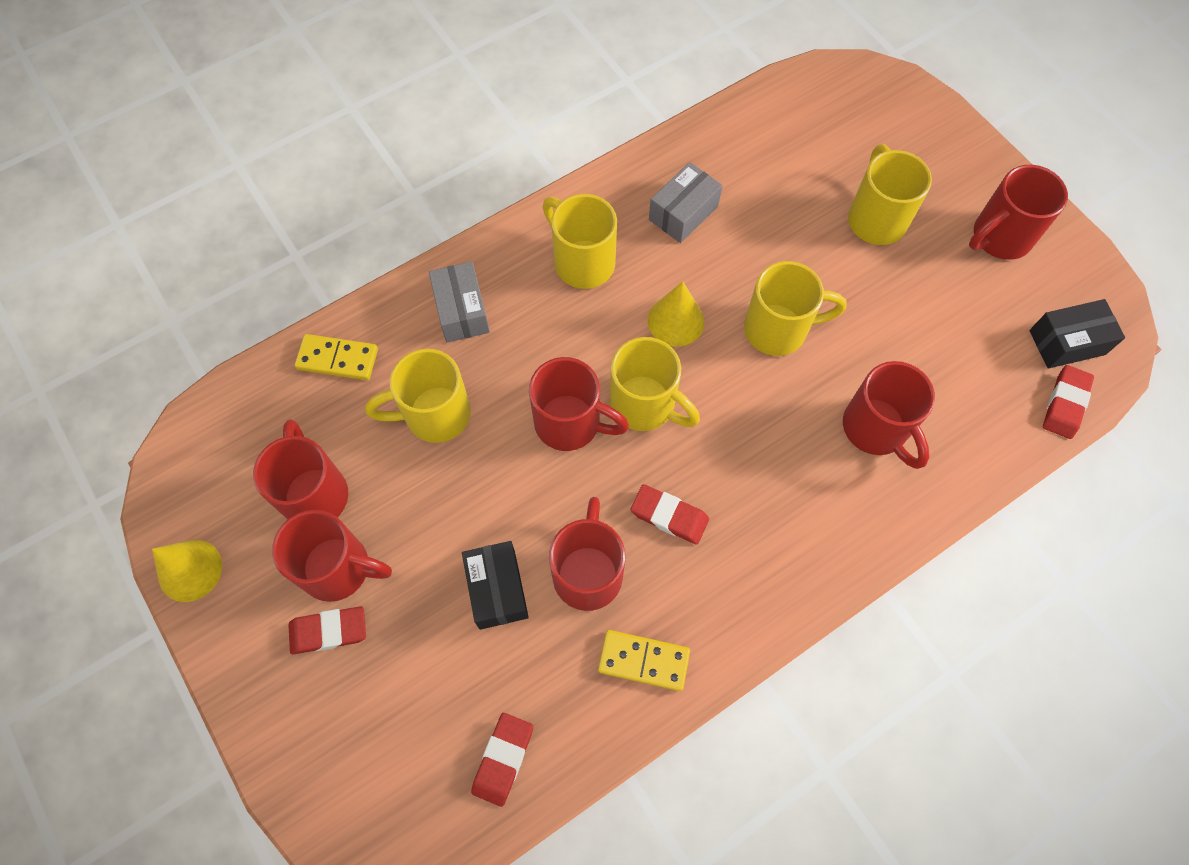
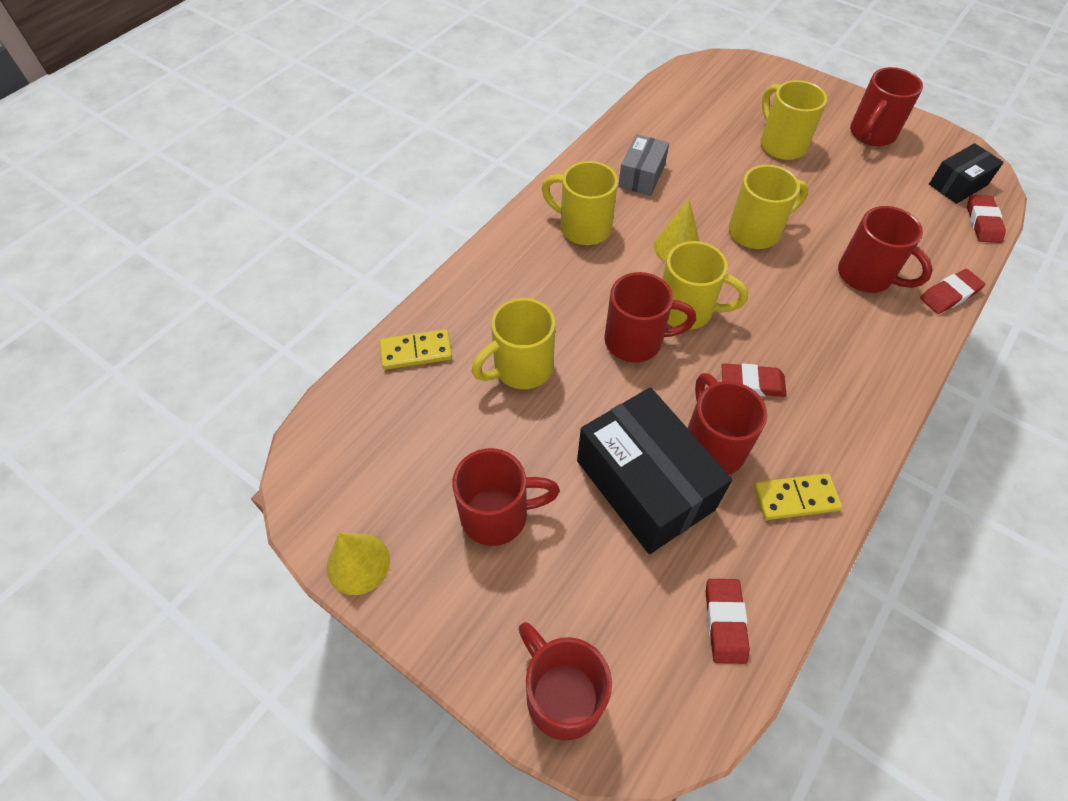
camera: 20 degrees left, 10 degrees down
red mug [253,419,348,519] -> red mug moved to [518,622,612,740]
red eraser [288,606,366,654] -> red eraser moved to [920,269,985,314]
grey box [429,262,490,343] -> none
black box [462,541,529,630] -> black box [577,387,732,554], size x1.84

